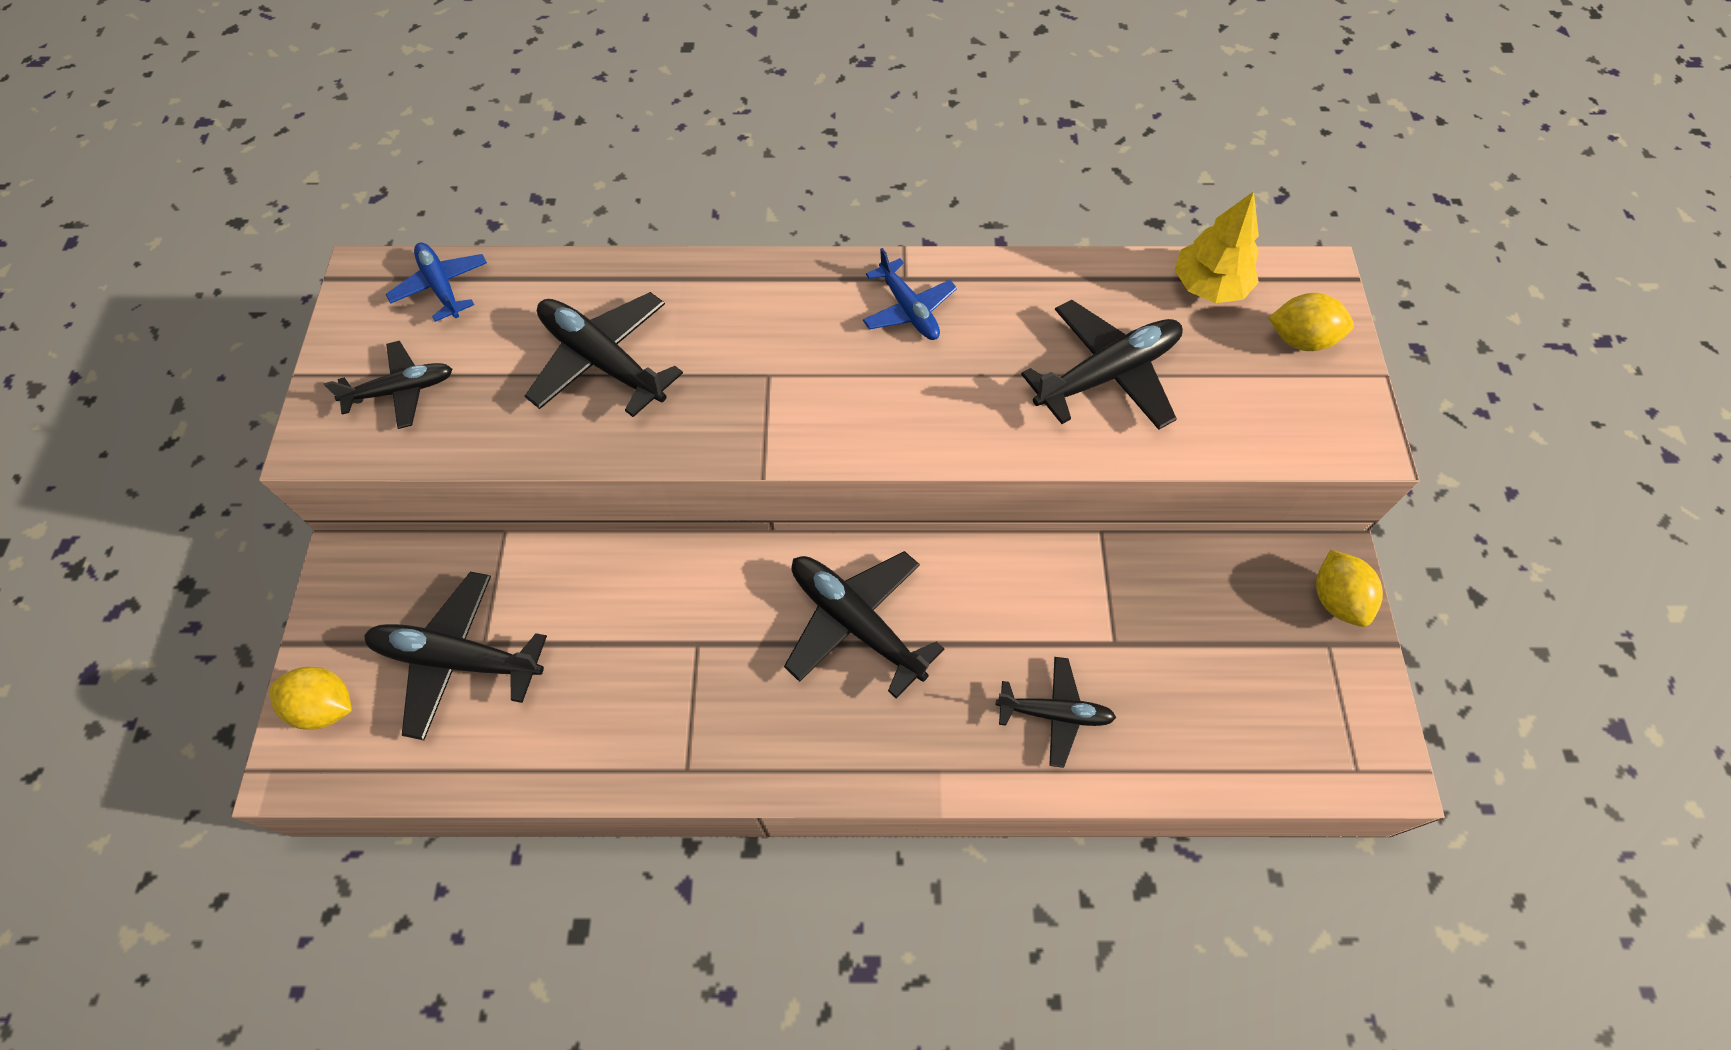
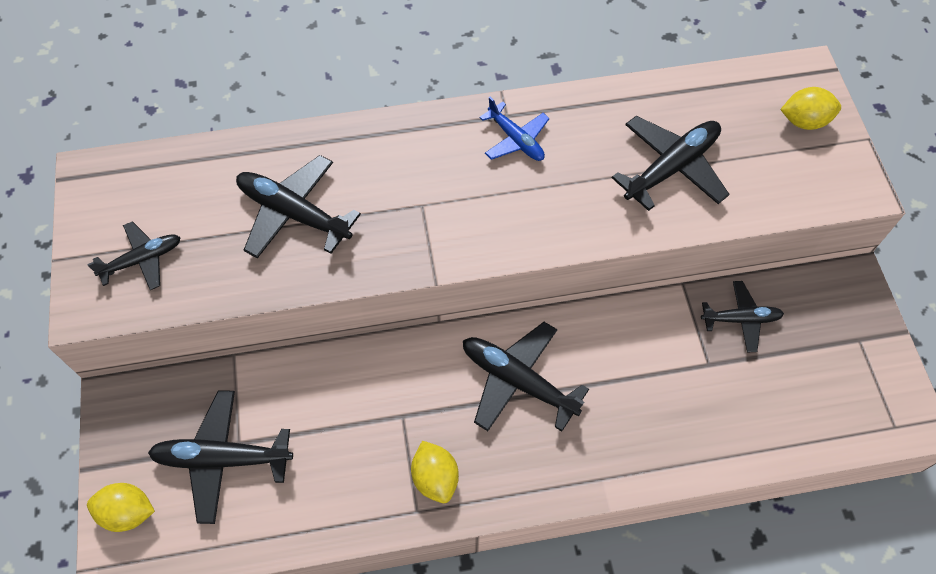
camera: 10 degrees left, 0 degrees up
blue plane [386,243,487,322] -> none
black plane [996,657,1116,768] -> black plane moved to [701,281,784,352]
yellow tree [1175,191,1259,303] -> none
yellow lemon [1316,550,1383,627] -> yellow lemon moved to [411,441,459,503]

